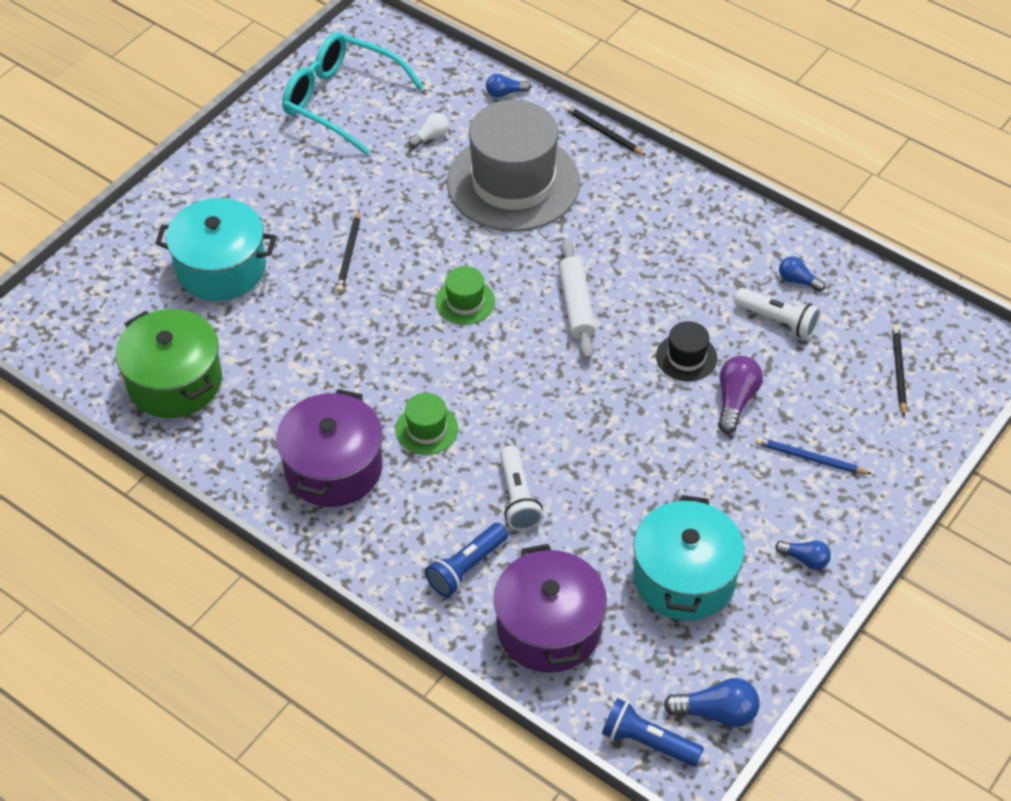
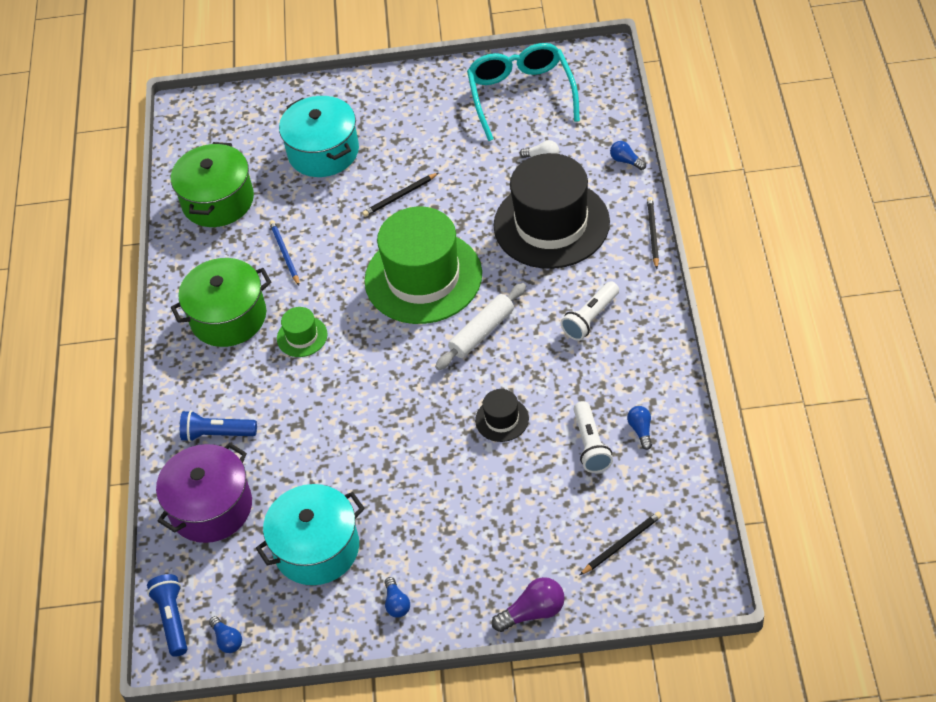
camera: 55 degrees right, 0 degrees up
purple pot [276,389,383,507] -> green pot [171,258,271,347]
green hat [436,266,495,325] -> green hat [364,206,482,324], size x2.36
grey hat [447,100,580,232] -> black hat [493,153,610,269]
white flashlight [500,446,543,531] -> white flashlight moved to [561,281,619,341]
blue light bulb [664,678,760,728] -> blue light bulb [209,616,242,653], size x0.63
purple light bulb [718,356,763,433] -> purple light bulb moved to [492,577,565,632]
blue pencil [755,437,872,474] -> blue pencil moved to [269,220,299,285]

